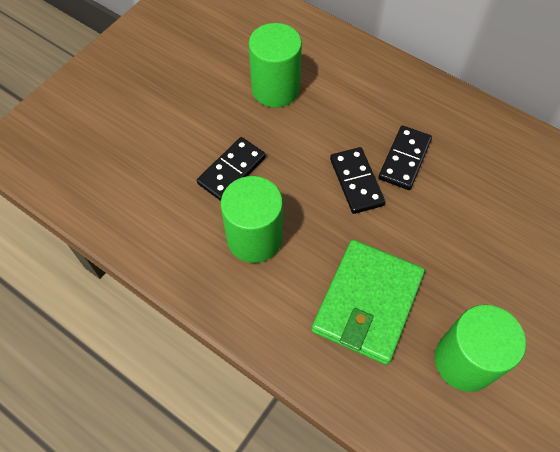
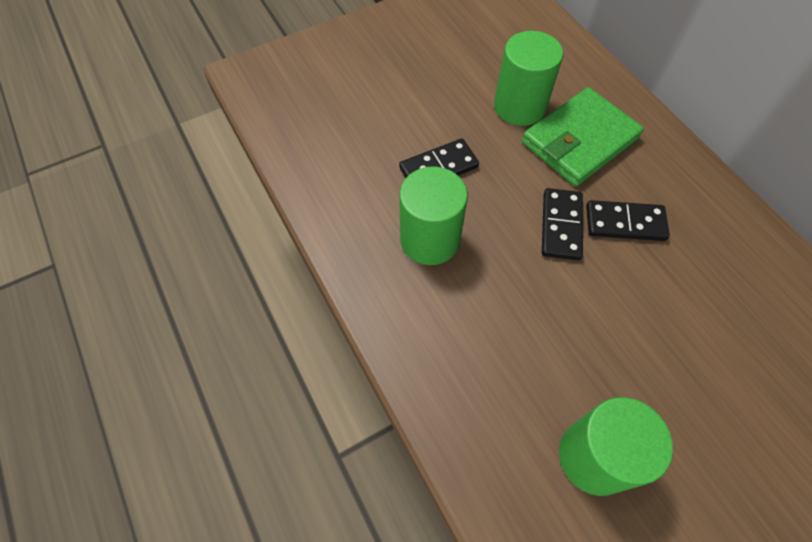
camera: 25 degrees right, 0 degrees up
green wallet [311,240,425,365] -> green wallet moved to [522,87,644,186]
black domino [378,125,432,190] -> black domino turned 45 degrees clockwise [586,200,670,241]

